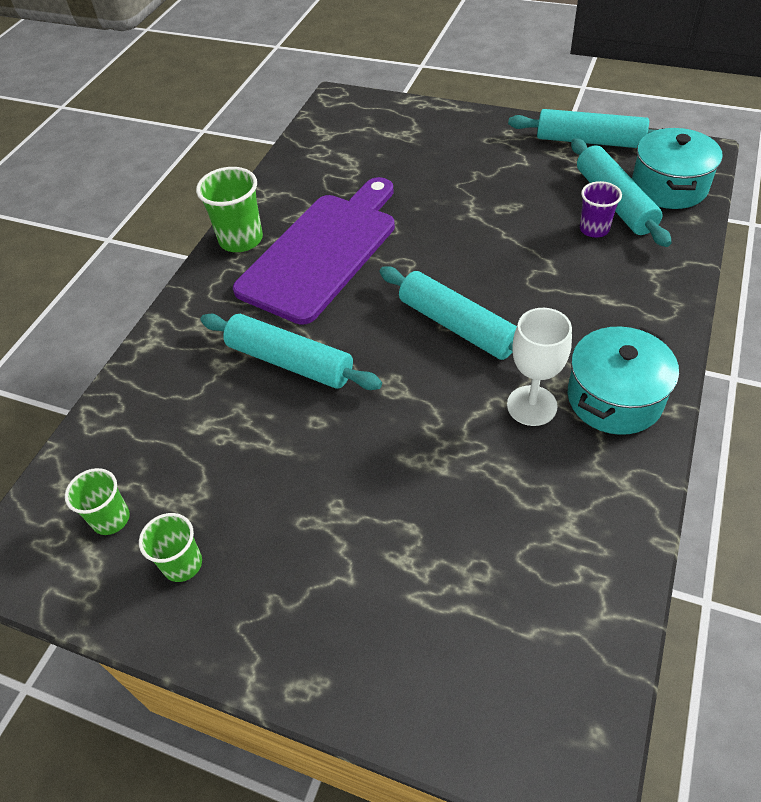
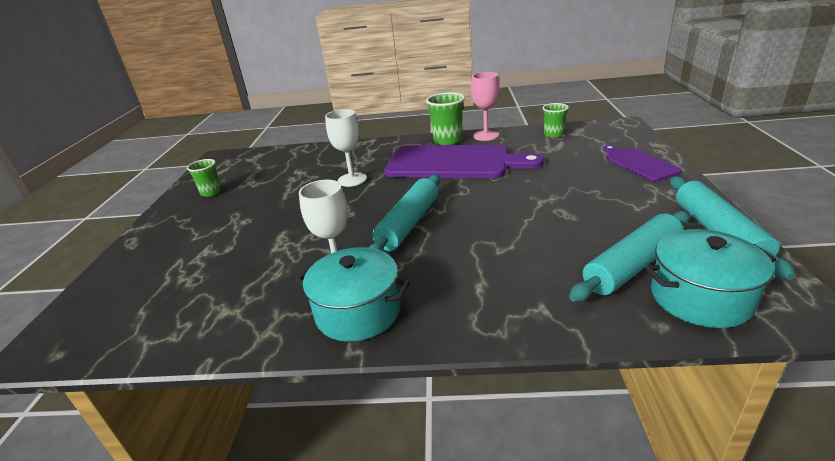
camera: 70 degrees right, 20 degrees down
green cup [65,468,130,535] -> green cup moved to [542,103,569,138]
turquoise rolling pin [200,314,382,390] -> white goblet [325,109,367,187]
purple cup [580,181,622,238] -> none
none -> pink goblet [471,72,500,141]
none -> purple cutting board [603,145,682,182]

